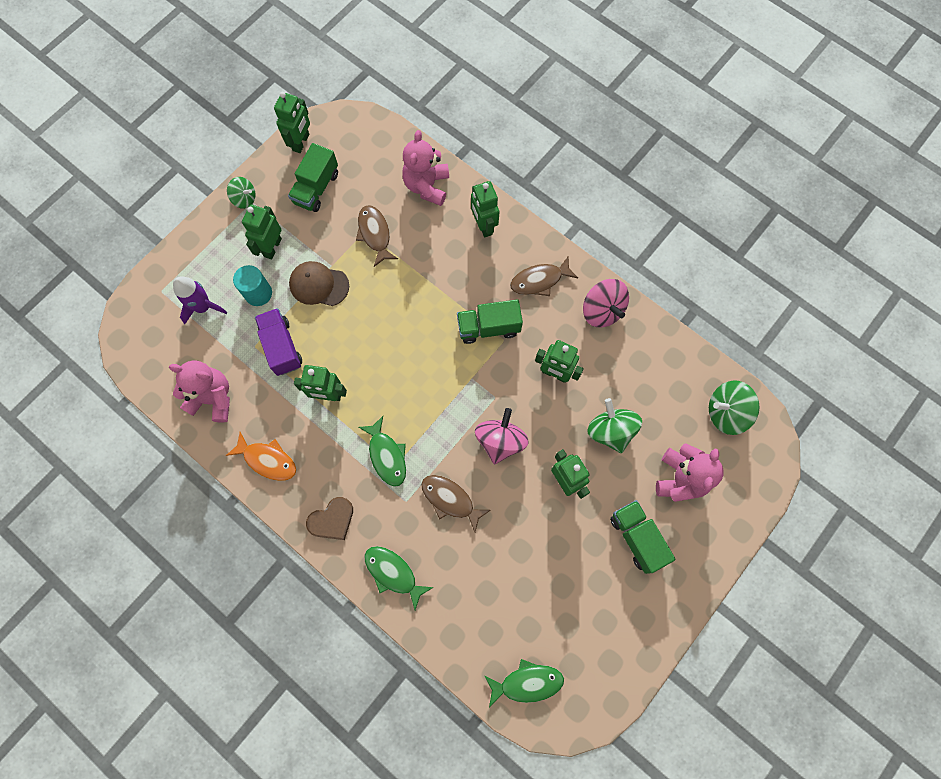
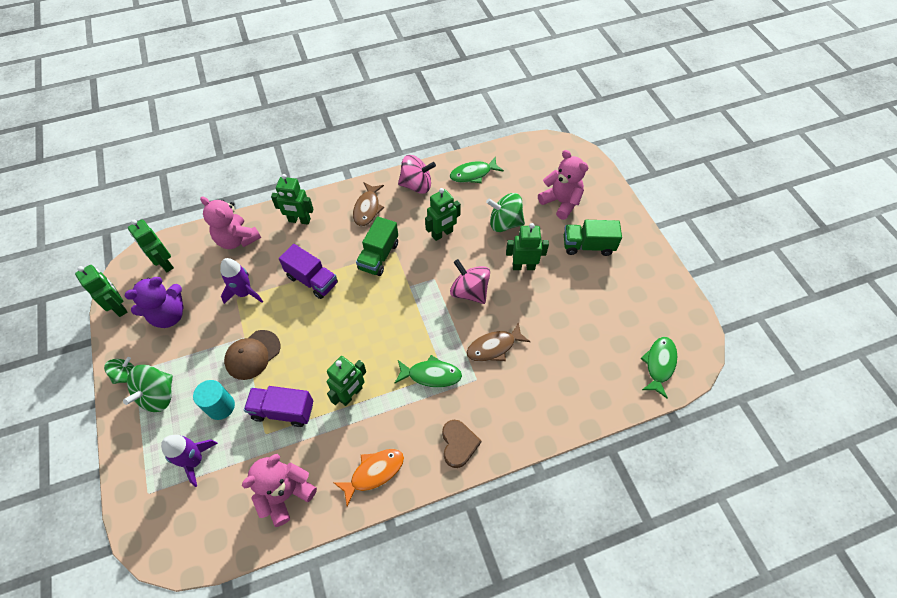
camera: 60 degrees left, 15 degrees down
green robot [242,204,282,259] -> green robot moved to [128,219,174,272]
green truck [288,143,338,212] -> purple teddy bear [125,277,184,328]
brown fish [356,205,398,267] -> purple rocket [220,258,263,304]
green fish [365,546,434,610] -> green fish moved to [450,156,504,183]
green spinning top [709,380,760,435] -> green spinning top moved to [123,365,173,412]
none -> purple truck [279,244,338,299]

